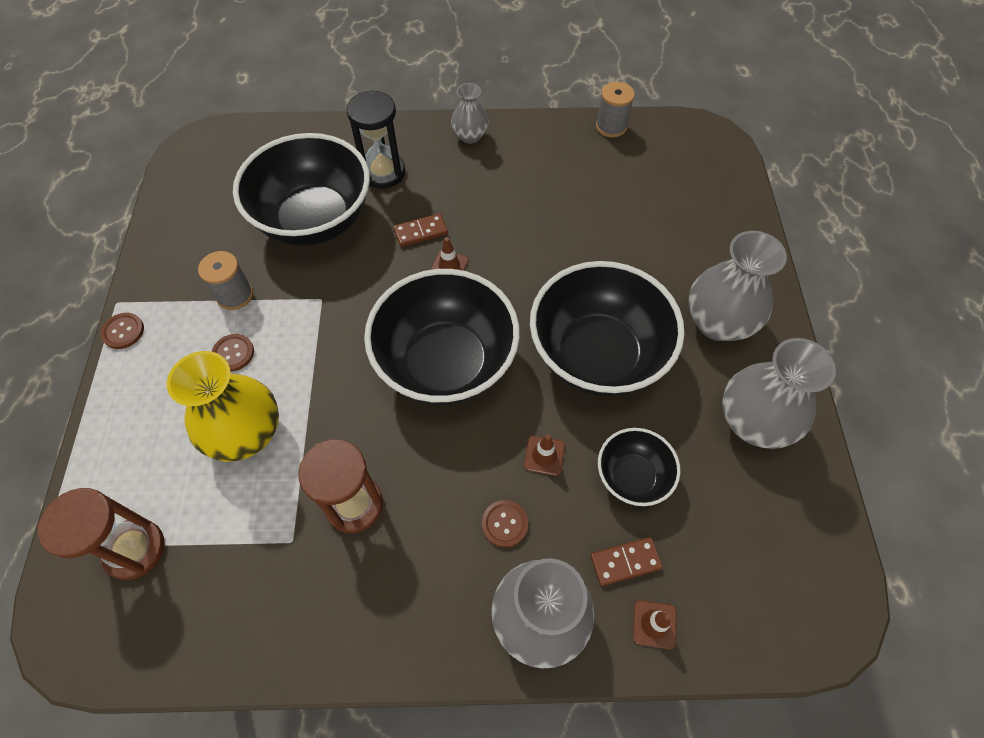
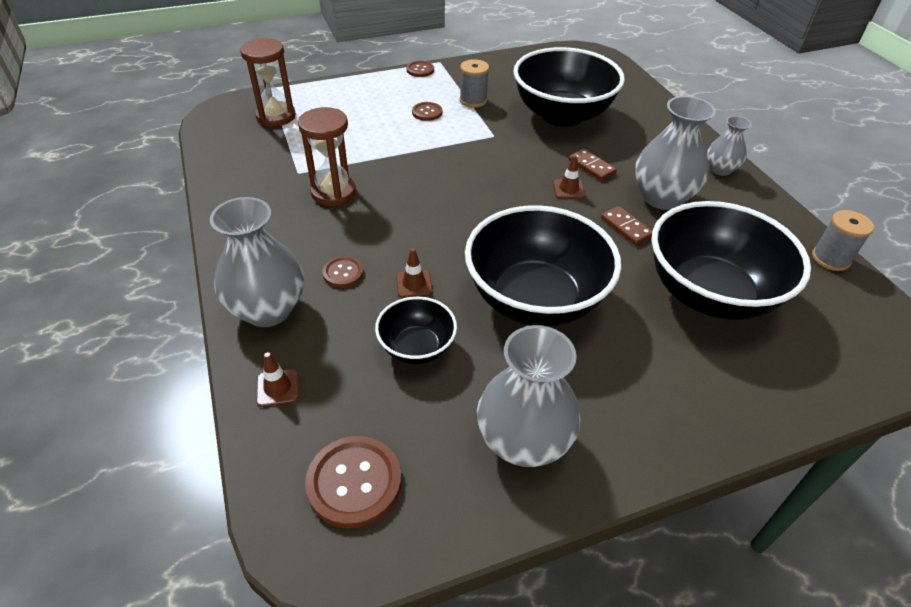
camera: 70 degrees right, 15 degrees down
yellow vase [167,351,279,462] -> none
black hourglass [347,90,405,189] -> none
black bowl [364,269,520,405] -> black bowl moved to [651,201,811,320]
brown domino [590,537,663,586] -> brown domino moved to [601,206,652,245]
grey vase [688,231,787,341] -> grey vase moved to [635,96,716,210]
none -> brown button [305,436,401,528]

